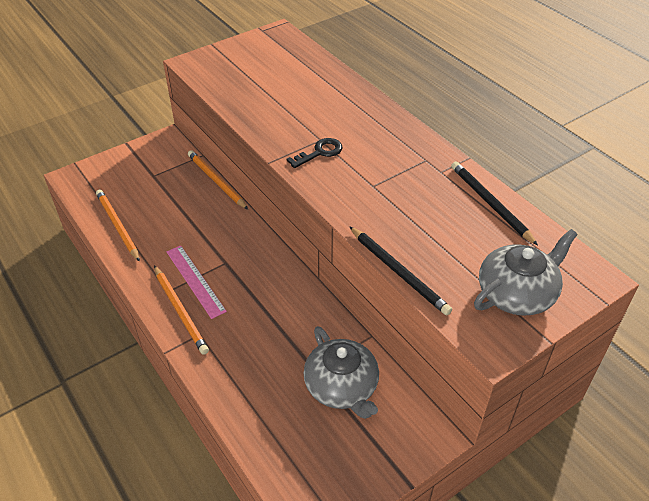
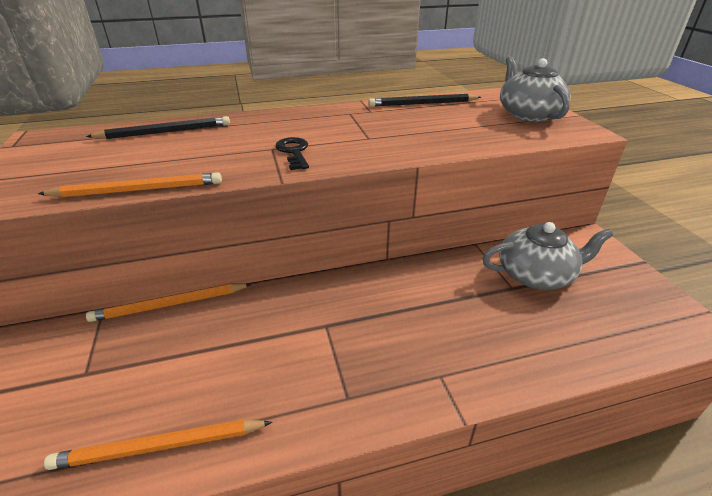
camera: 70 degrees left, 10 degrees down
orange pencil [154,266,209,355] -> orange pencil moved to [38,172,222,197]
pink ruler [166,245,227,319] -> none
black pencil [349,226,452,315] -> black pencil moved to [86,116,230,139]

